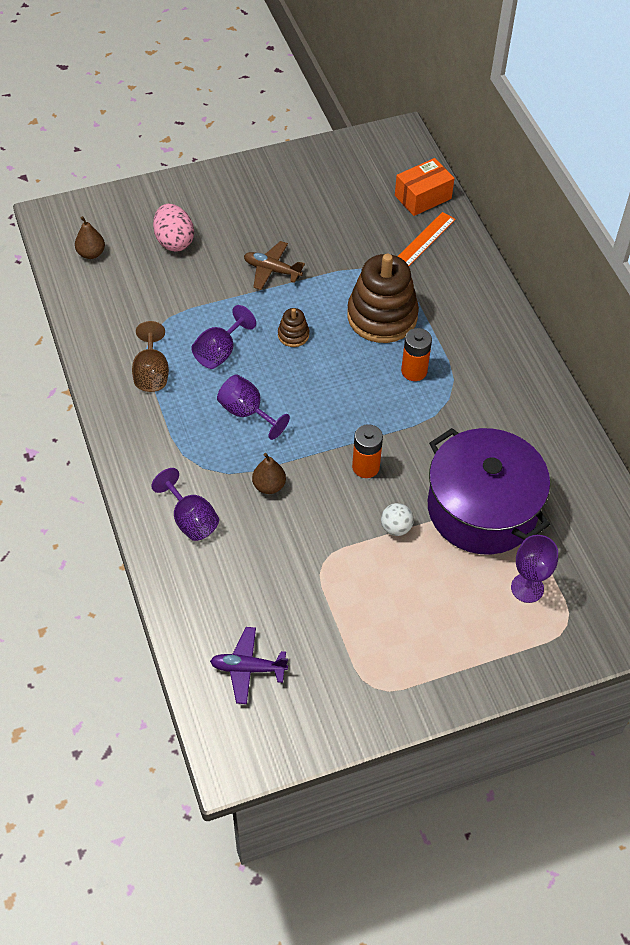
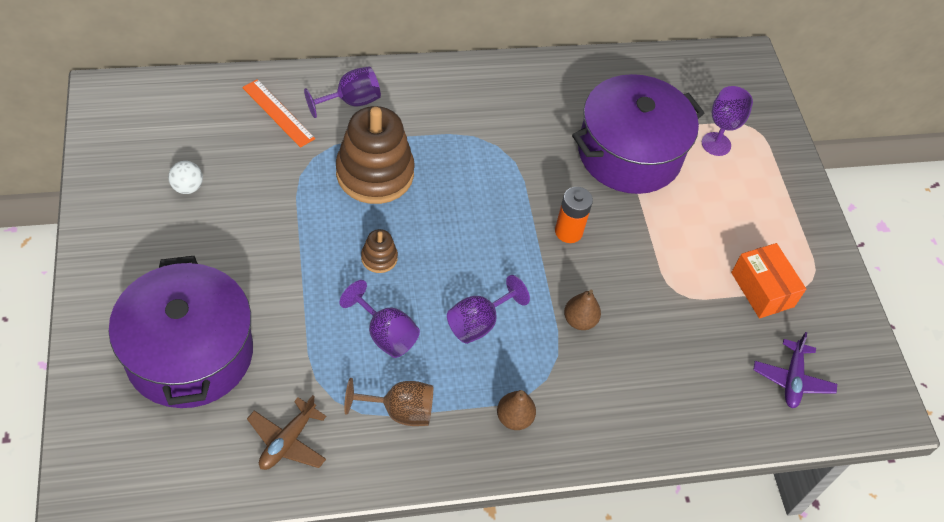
camera: 85 degrees left, 0 degrees up
brown pear [75,216,105,259] -> brown pear moved to [497,390,536,430]
purple goblet [151,468,219,541] -> purple goblet moved to [304,66,381,118]
pink egg [153,204,194,251] -> purple pot [109,256,253,408]
brown plane [244,241,305,290] -> brown plane moved to [247,395,326,470]
white ball [381,503,414,536] -> white ball moved to [168,161,203,194]
orange box [395,158,455,216] -> orange box moved to [731,243,806,319]
orange battery [401,328,432,381] -> none

